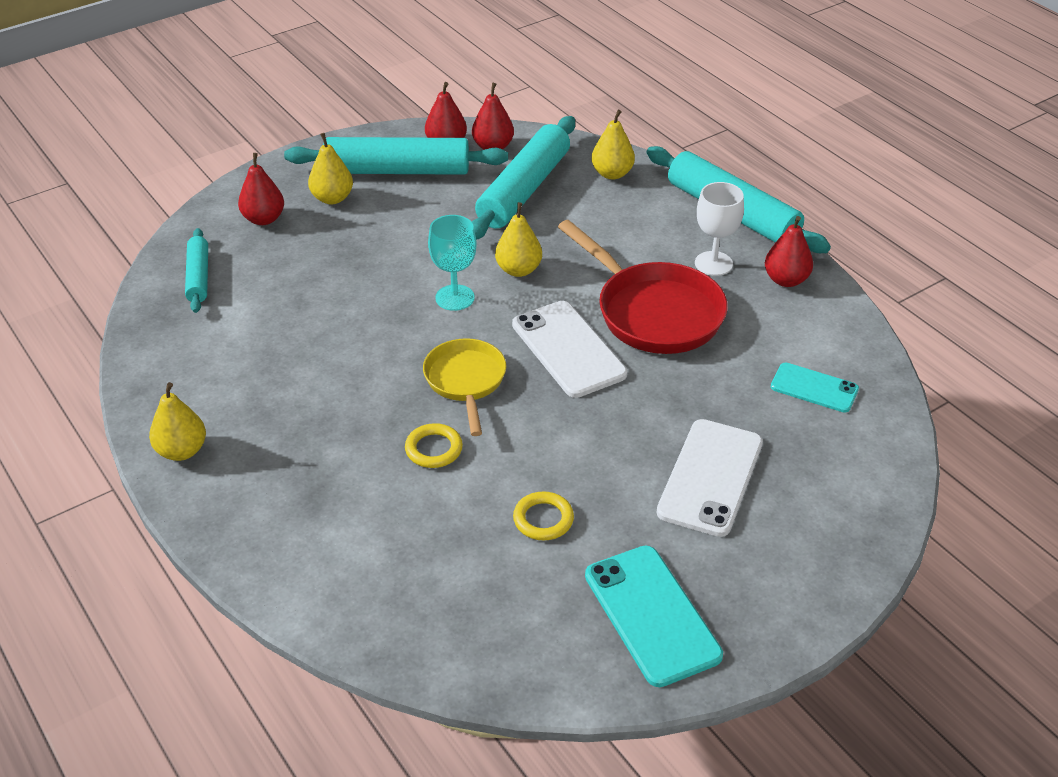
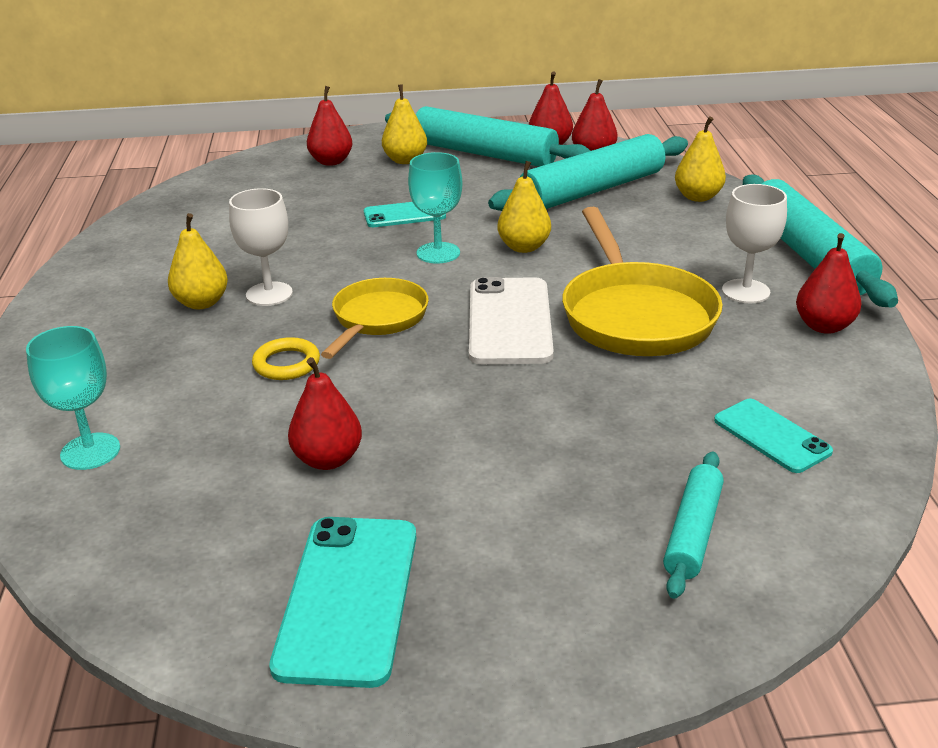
camera: 30 degrees right, 10 degrees down
yellow pear [149,382,206,461] -> yellow pear moved to [168,213,228,309]
turquoise rolling pin [185,228,208,313] -> turquoise rolling pin moved to [663,451,724,599]
yellow ring [513,492,574,540] -> red pear [288,357,362,470]
red pan [558,220,728,354] -> yellow pan [562,207,723,356]
white phone [656,419,763,537] -> none
none -> turquoise goblet [26,326,120,470]
none -> white goblet [229,188,293,306]
none -> turquoise phone [364,202,446,227]

